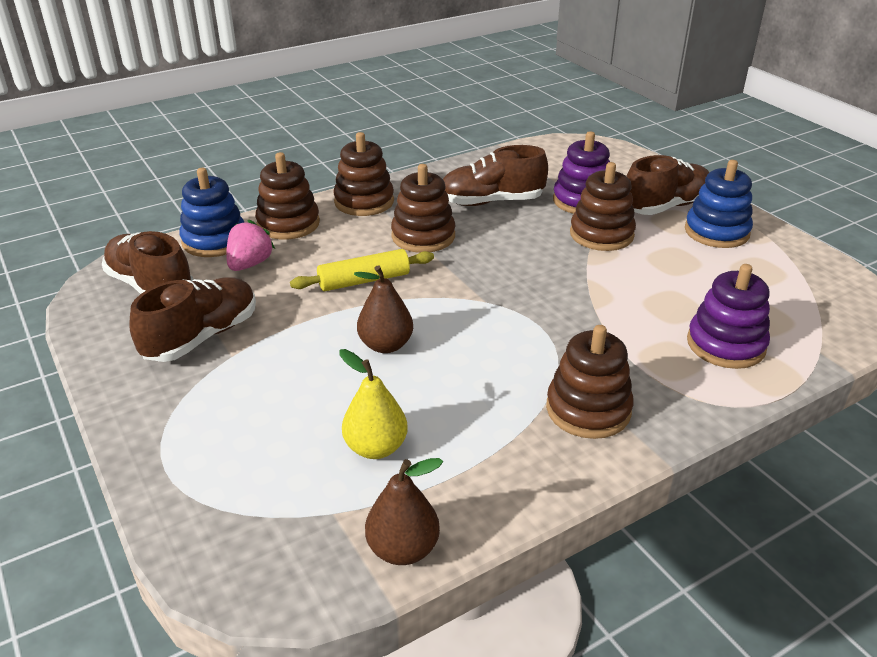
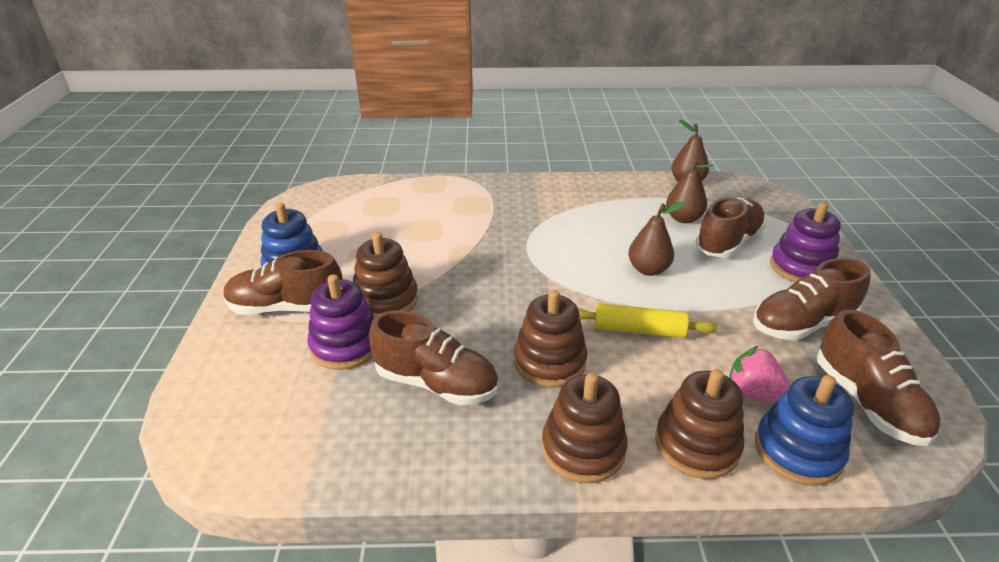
camera: 150 degrees left, 0 degrees up
pink strawberry [226,220,275,271] -> pink strawberry turned 75 degrees clockwise [729,346,790,402]
yellow pear [339,349,408,459] -> brown pear [666,158,713,223]
brown stacking toy [546,325,634,439] -> none
purple stacking toy [687,264,770,369] -> purple stacking toy moved to [770,202,841,283]
none -> brown shoe [695,197,766,258]

